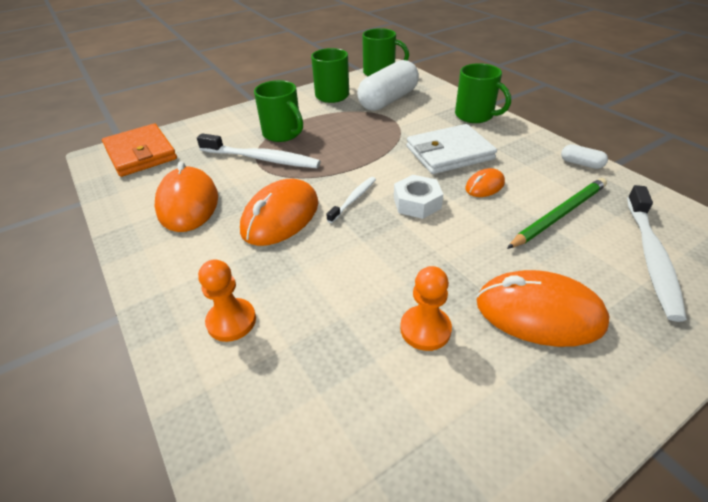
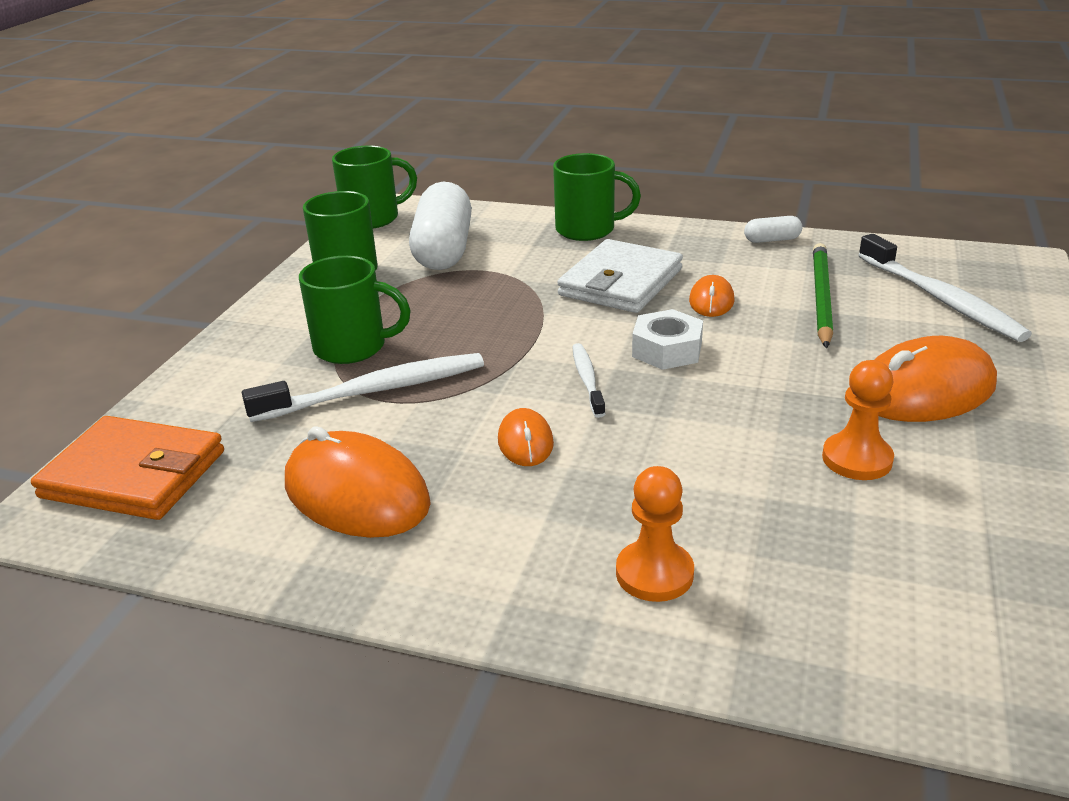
camera: 40 degrees left, 10 degrees down
orange mouse [240,179,318,246] -> orange mouse [498,408,554,466], size x0.52

